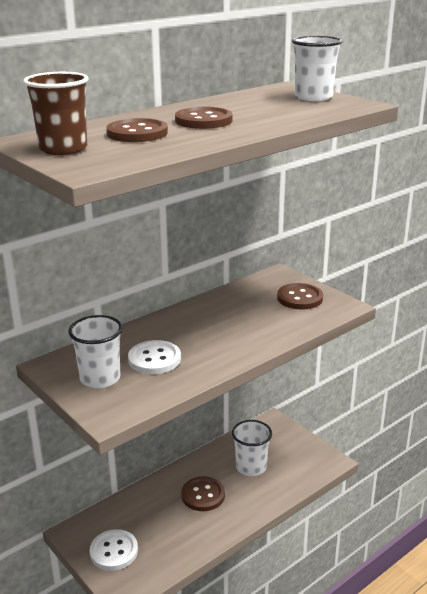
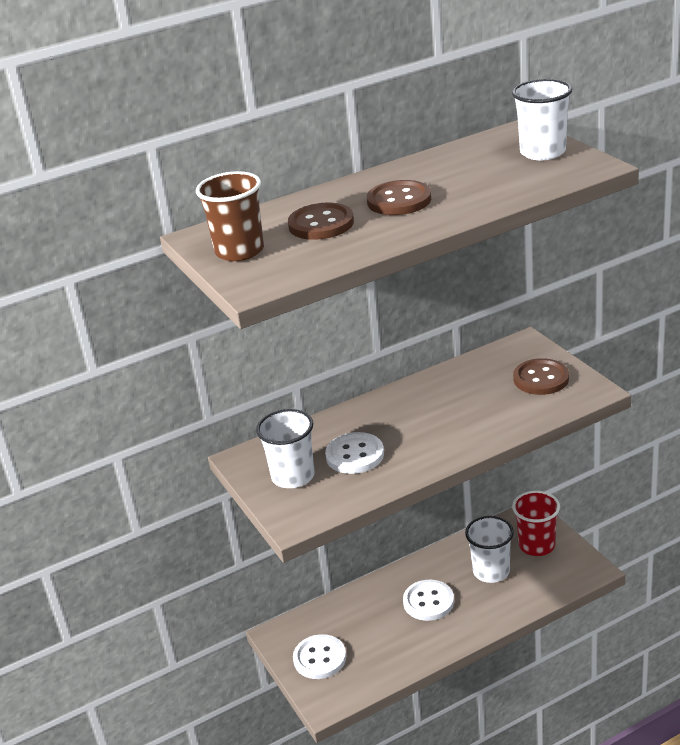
camera: 15 degrees right, 5 degrees up
brown button [181,476,225,511] -> white button [403,580,454,621]
none -> red cup [512,491,560,556]

